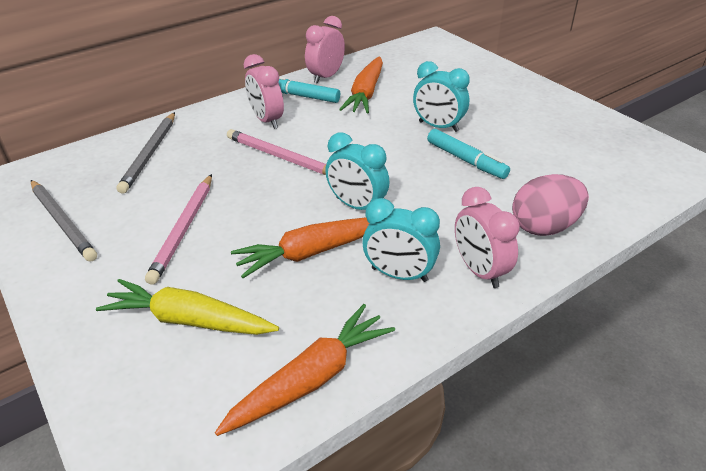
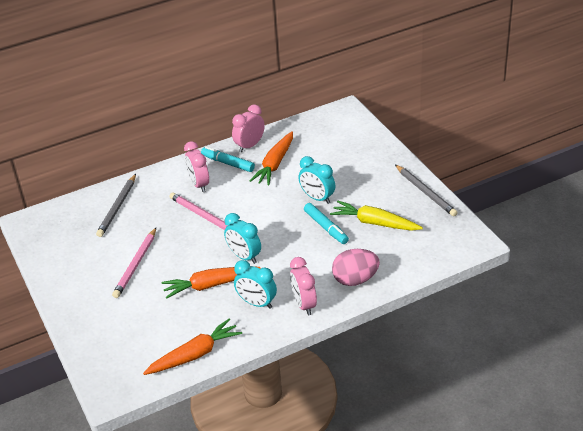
camera: 10 degrees right, 0 degrees up
grey pencil [31,180,97,262] -> grey pencil moved to [395,164,458,217]
yellow carrot [96,279,279,335] -> yellow carrot moved to [330,200,423,231]

